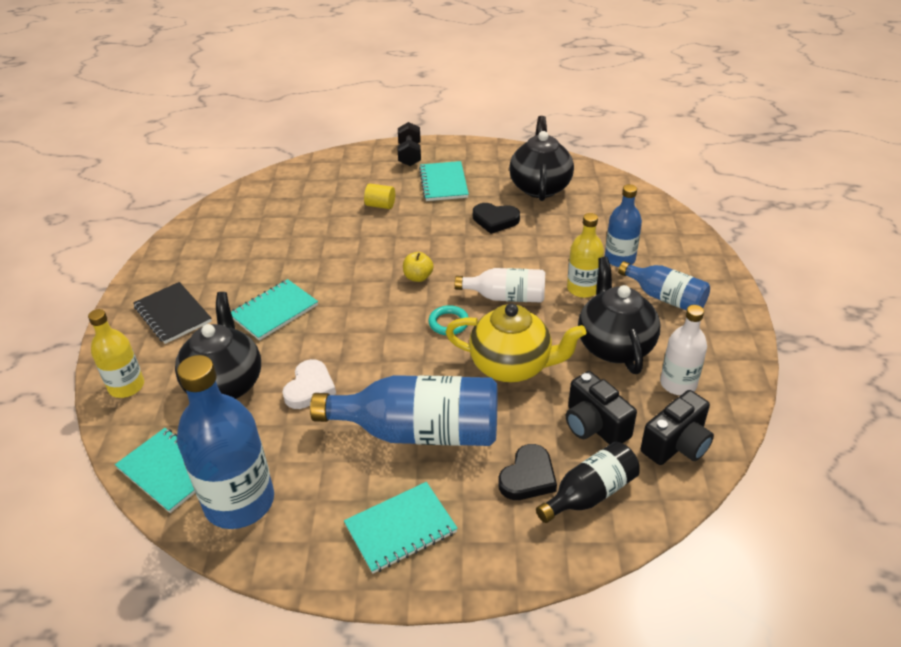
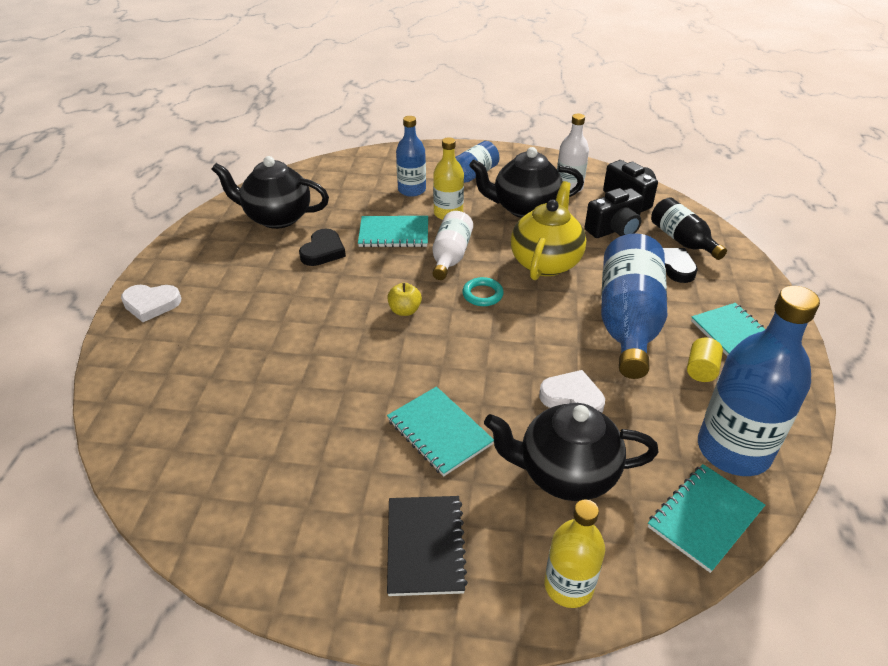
camera: 85 degrees left, 0 degrees up
black notebook [133,282,212,344] -> black notebook turned 60 degrees counterclockwise [387,496,468,596]
yellow cylinder [364,184,395,209] -> yellow cylinder moved to [687,337,723,382]
black dumbbell [397,122,421,166] -> white heart [121,285,181,322]
turquoise notebook [419,161,469,201] -> turquoise notebook moved to [358,216,428,247]

